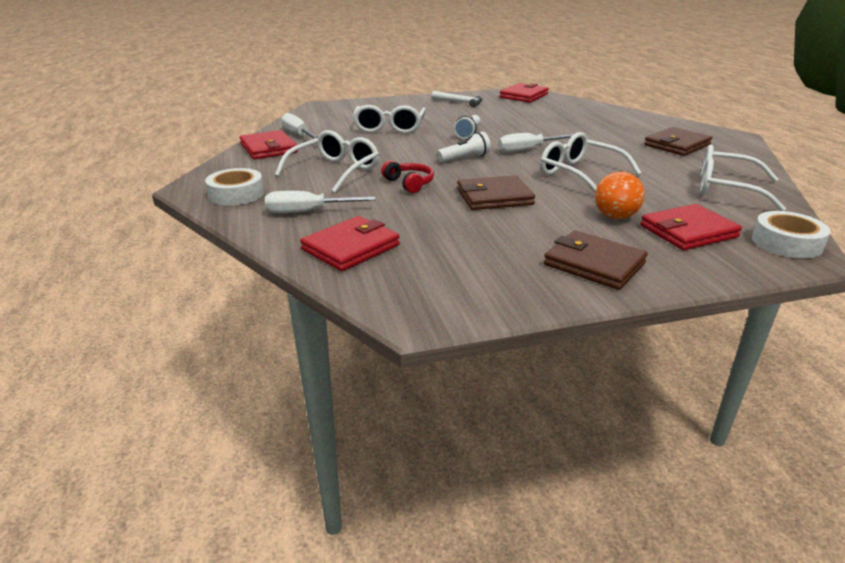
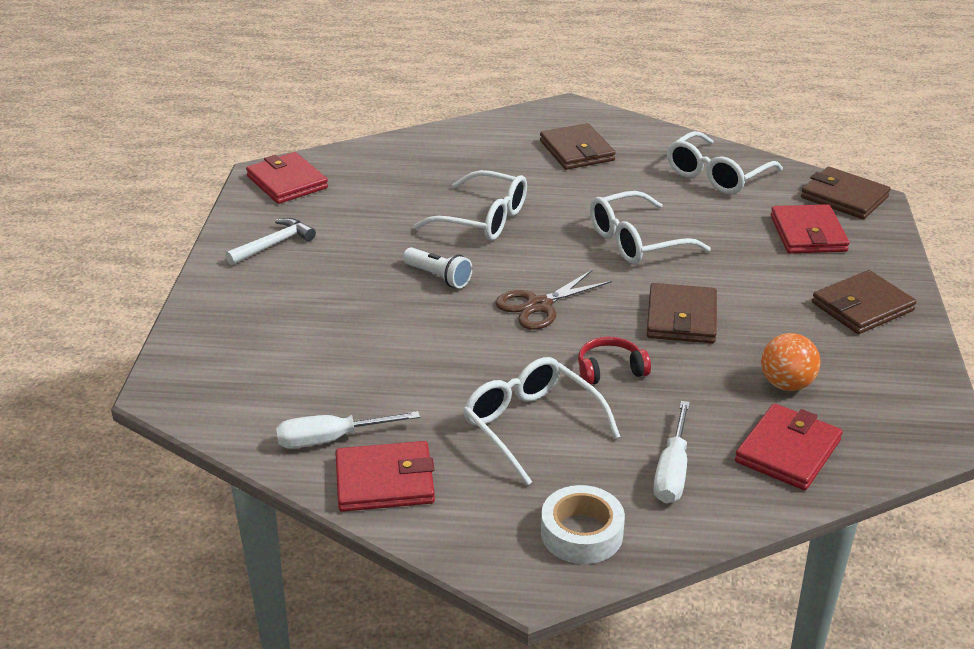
camera: 70 degrees left, 5 degrees up
red wallet [300,216,400,271] -> red wallet turned 60 degrees clockwise [735,403,843,490]
white glasses [353,105,426,134] -> white glasses moved to [413,170,527,241]
white flashlight [437,131,491,162] -> brown scissors [495,269,612,330]
white screwdriver [498,133,574,153] -> none
orange ball [595,172,645,219] -> orange ball moved to [761,333,821,391]
white tape [752,211,830,259] -> brown wallet [801,167,890,219]

